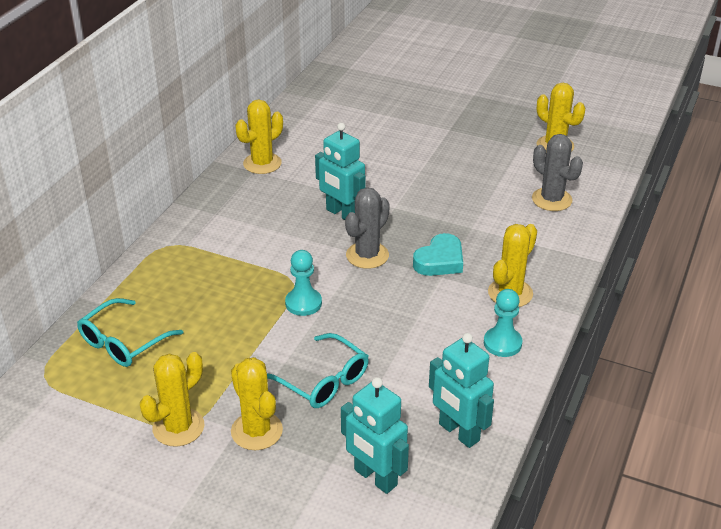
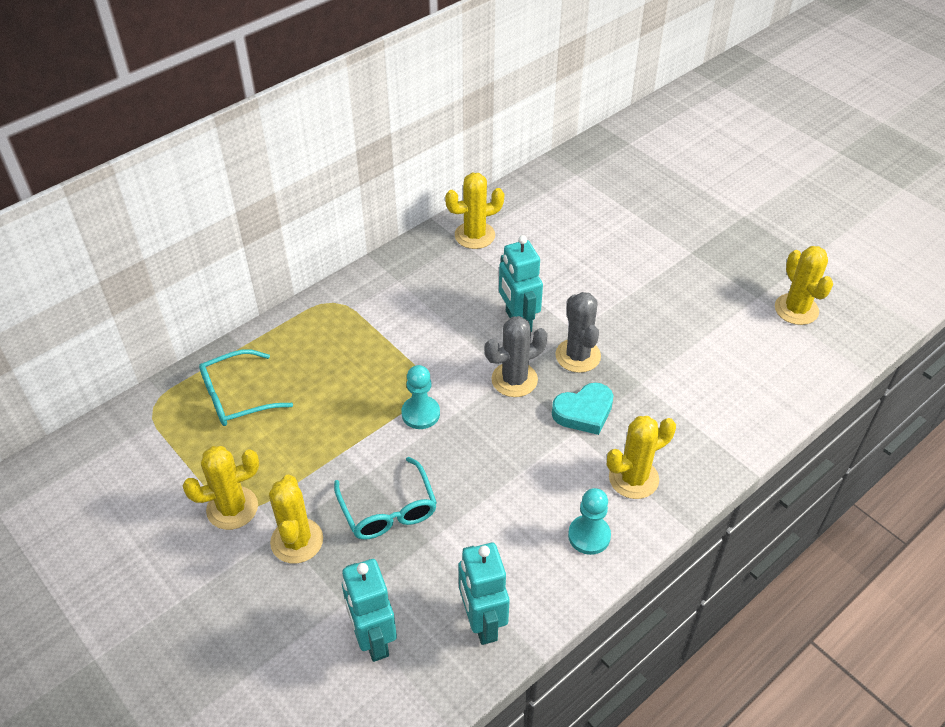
camera: 25 degrees right, 10 degrees up
grey cactus [532,134,583,211] -> grey cactus moved to [555,292,601,373]

